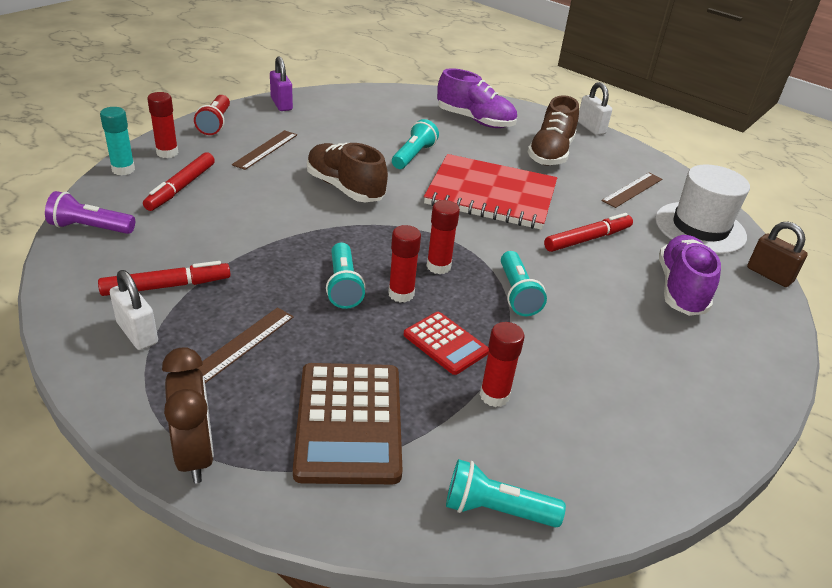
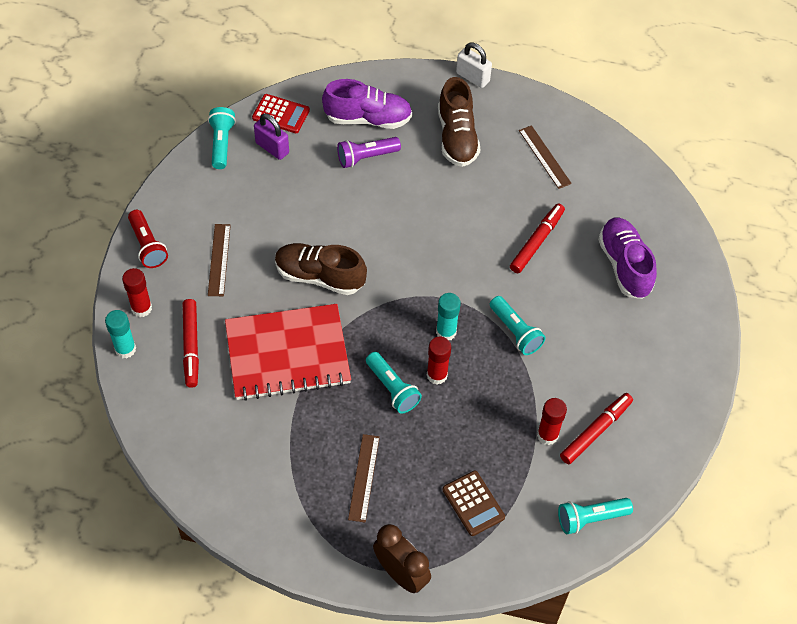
camera: 25 degrees left, 20 degrees up
purple flashlight [45,191,135,234] -> purple flashlight moved to [337,137,401,168]
red marker [98,261,230,296] -> red marker moved to [560,393,633,464]
white padlock [110,270,158,350] -> none
purple padlock [270,56,293,111] -> purple padlock moved to [254,113,289,160]
brown calculator [293,363,403,484] -> brown calculator [442,470,505,536], size x0.58
turquoise flashlight [392,119,439,169] -> turquoise flashlight moved to [208,107,236,169]
red calculator [404,312,489,375] -> red calculator moved to [252,94,310,133]
red notebook [424,154,557,230] -> red notebook moved to [225,304,351,401]
red glue stick [427,200,460,274] -> turquoise glue stick [436,293,461,340]
brown ruler [602,173,662,208] -> brown ruler turned 45 degrees counterclockwise [519,125,572,189]
white hat [655,164,750,254] -> none
brown padlock [747,222,808,287] -> none

